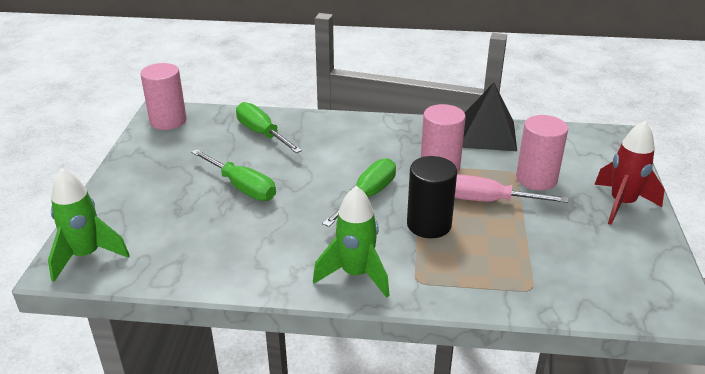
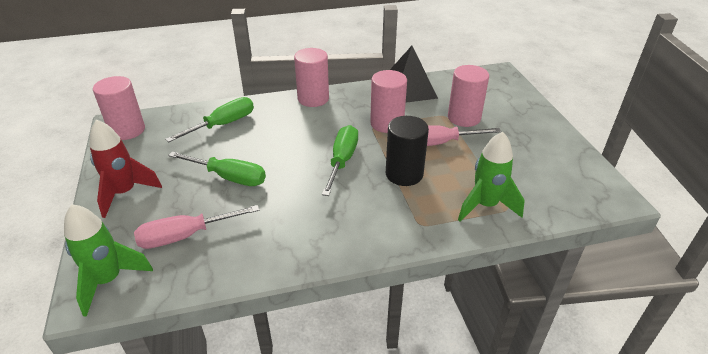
camera: 20 degrees left, 5 degrees up
green screwdriver [236,102,302,153] -> green screwdriver turned 105 degrees clockwise [165,97,254,142]
green rocket [313,186,390,298] -> green rocket moved to [458,132,525,222]
red rocket [594,121,665,225] -> red rocket moved to [89,120,162,218]
none -> pink screwdriver [134,205,260,249]
none -> pink cylinder [294,48,329,107]

